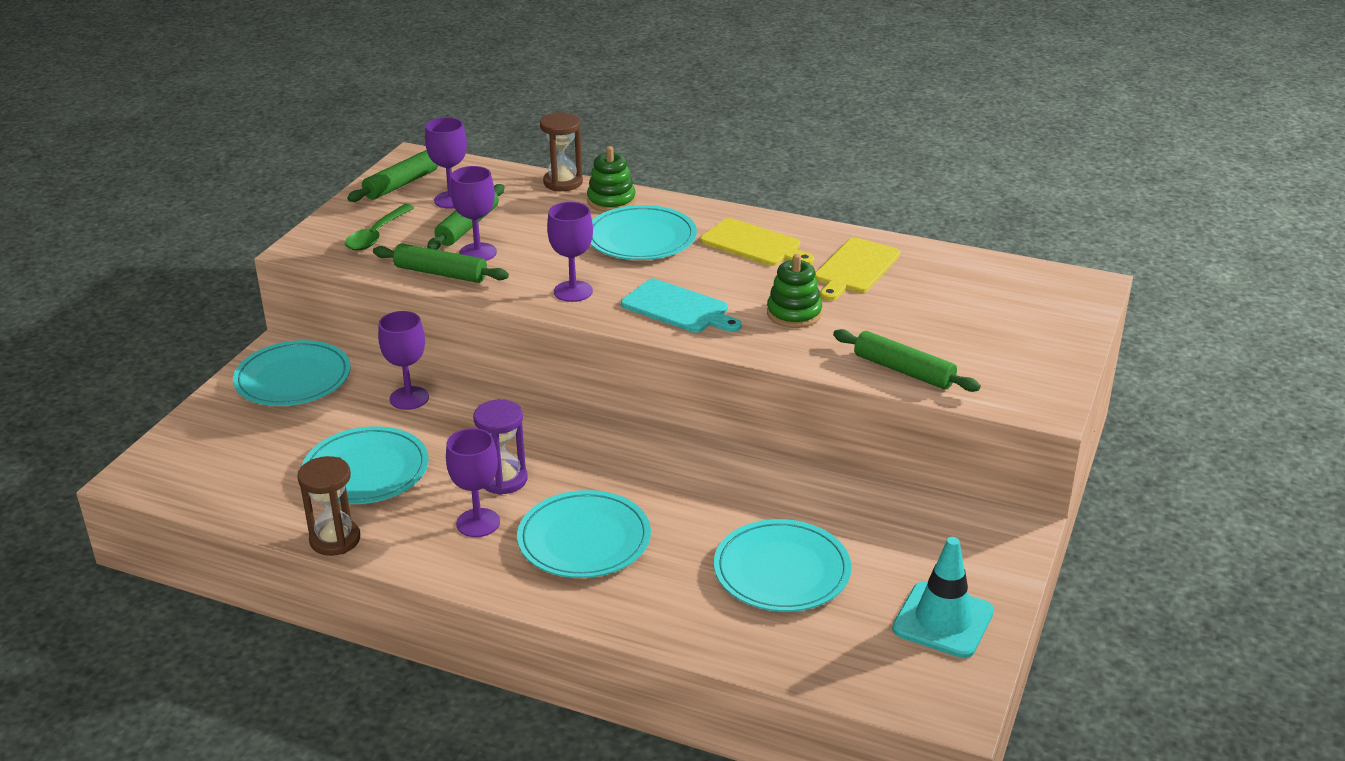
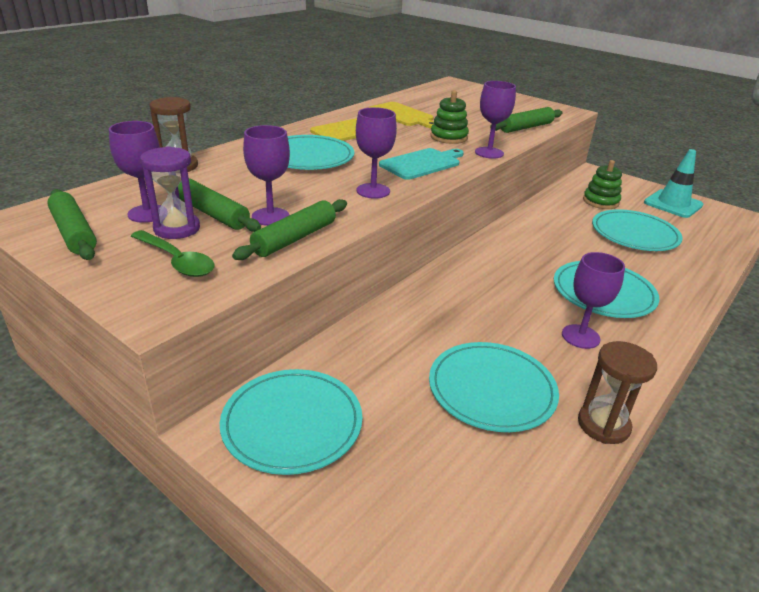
camera: 75 degrees left, 0 degrees up
purple goblet [378,311,429,410] -> purple goblet moved to [475,81,516,159]
purple hourglass [473,399,528,495] -> purple hourglass moved to [140,146,200,239]
green stacking toy [587,146,636,212] -> green stacking toy moved to [583,160,622,209]

